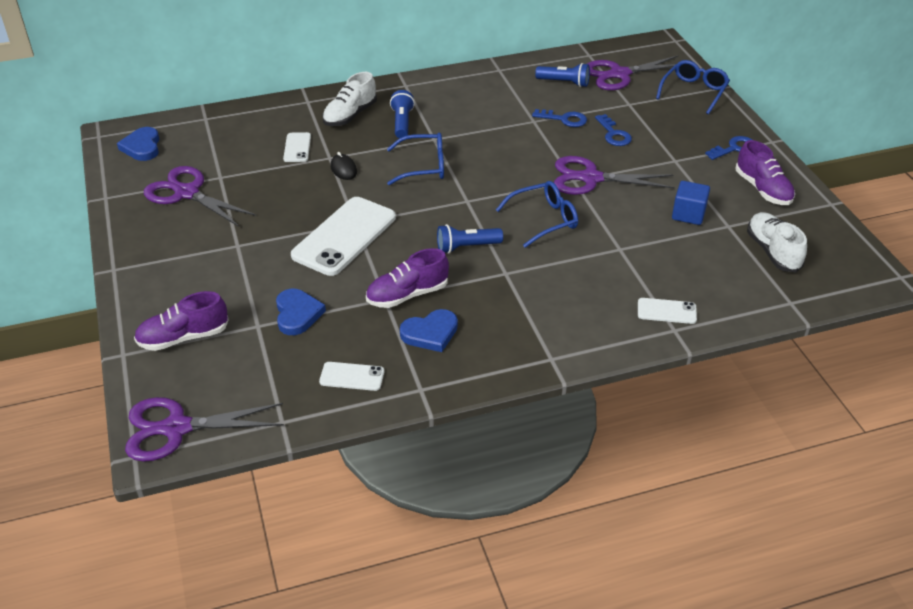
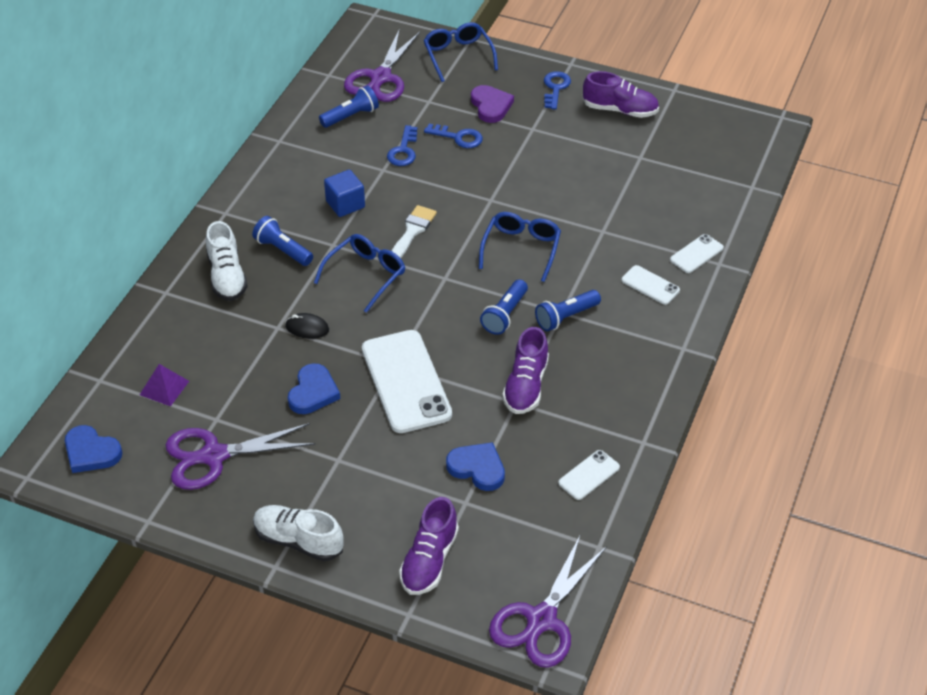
camera: 50 degrees left, 5 degrees up
white phone [283,132,311,162] -> white phone moved to [621,265,680,305]
blue heart [400,309,458,352] -> blue heart moved to [288,363,340,414]
blue key [532,109,587,127] -> blue key turned 135 degrees clockwise [387,125,417,166]
purple scissors [554,156,675,195] -> none
blue cube [672,181,710,225] -> blue cube moved to [324,170,365,217]
white shoe [747,212,807,272] -> white shoe moved to [253,505,344,562]
none -> purple pyramid [140,364,189,406]
none -> white brush [391,205,437,258]
none -> purple heart [471,85,514,123]
none -> blue flashlight [535,290,601,331]

